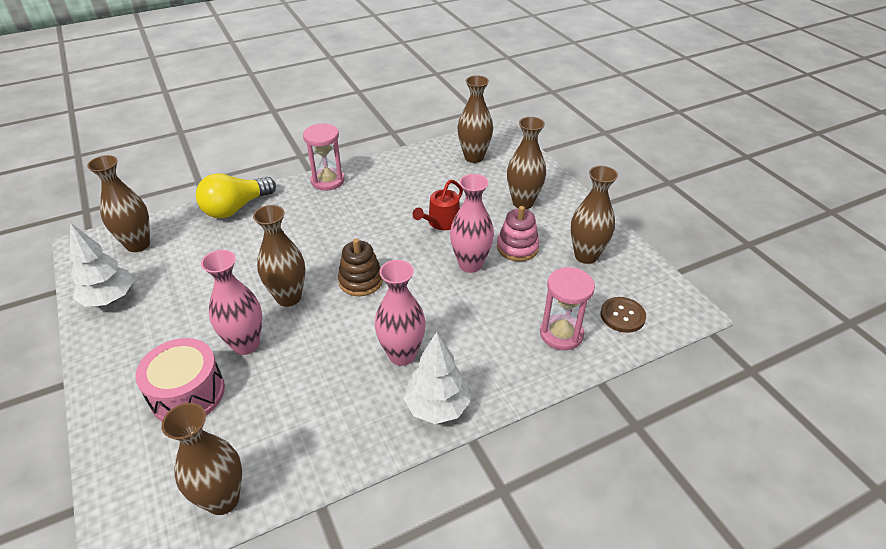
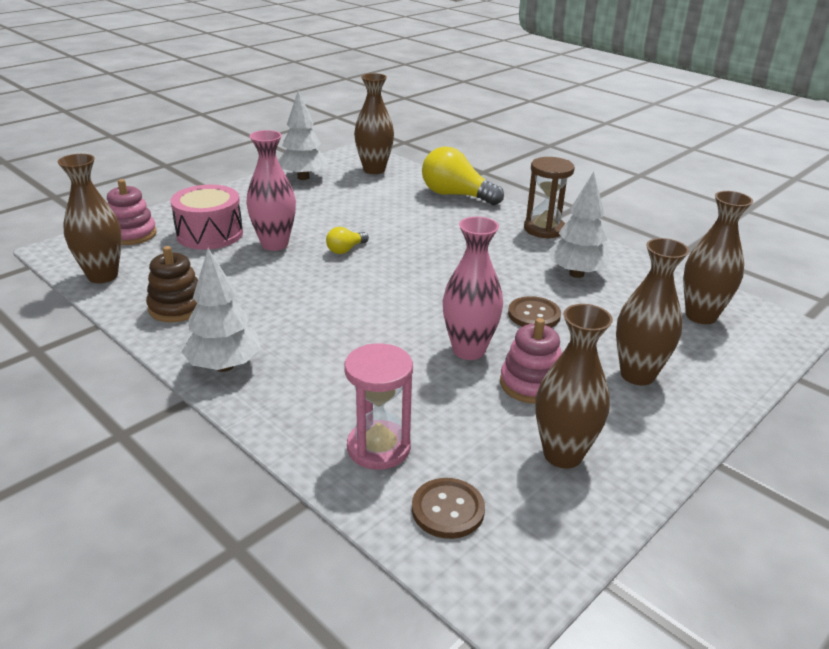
camera: 70 degrees right, 10 degrees down
brown vase [253,205,305,307] -> yellow light bulb [326,227,369,254]
pink hourglass [303,123,345,191] -> brown hourglass [524,157,575,239]
brown stacking toy [338,238,383,296] -> brown stacking toy moved to [146,246,198,322]
pink vase [375,260,426,366] -> none
red watering can [412,180,463,230] -> brown button [508,296,561,328]
none -> pink stacking toy [107,179,157,245]
none -> white tree [549,172,612,278]

